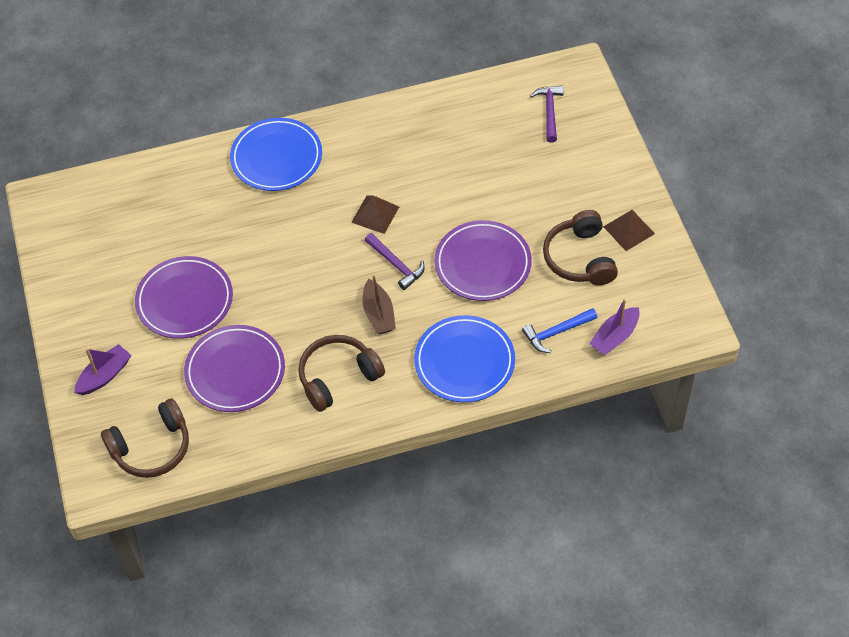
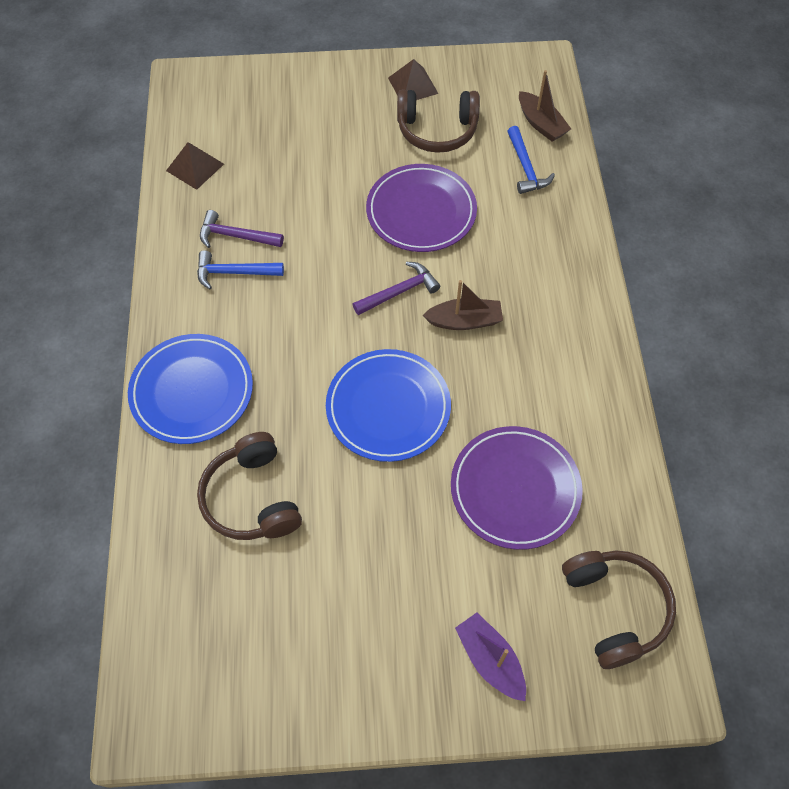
camera: 80 degrees left, 5 degrees up
purple plate [135,256,233,339] -> none
brown headphones [298,335,385,412] -> brown headphones moved to [197,432,302,540]
brown pyramid [351,196,399,234] -> brown pyramid moved to [166,142,224,190]
blue plate [414,315,515,403] -> blue plate moved to [326,349,451,462]
purple hammer [530,85,564,143] -> purple hammer moved to [200,210,284,248]
purple boat [589,299,639,355] -> brown boat [519,70,571,142]
none -> blue hammer [197,250,284,289]

